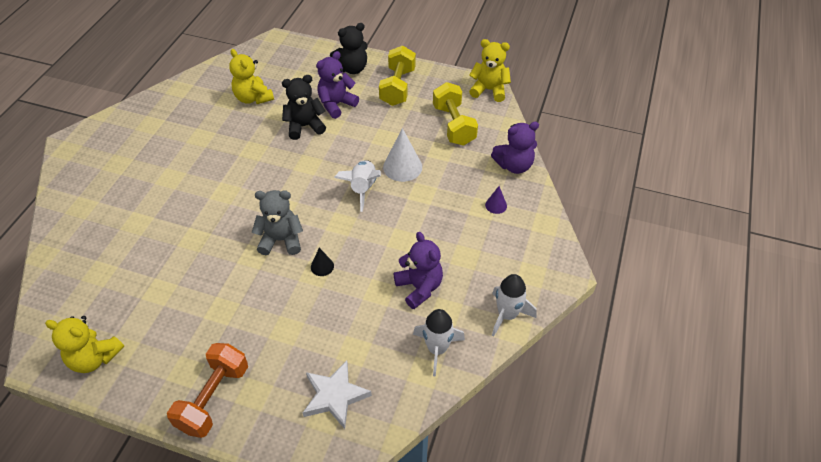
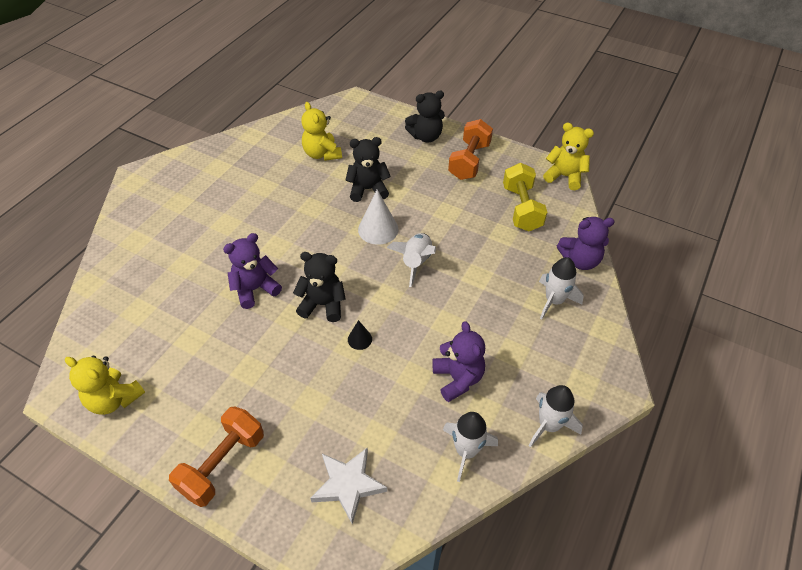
camera: 10 degrees right, 0 degrees up
grey teddy bear [252,190,303,255] -> black teddy bear [293,252,346,322]
purple teddy bear [316,51,359,119] -> purple teddy bear moved to [223,233,282,309]
yellow dumbbell [379,45,416,106] -> orange dumbbell [448,119,493,180]
white cone [383,128,422,182] -> white cone moved to [358,190,398,245]
purple cone [485,186,507,214] -> white rocket [539,257,584,319]

